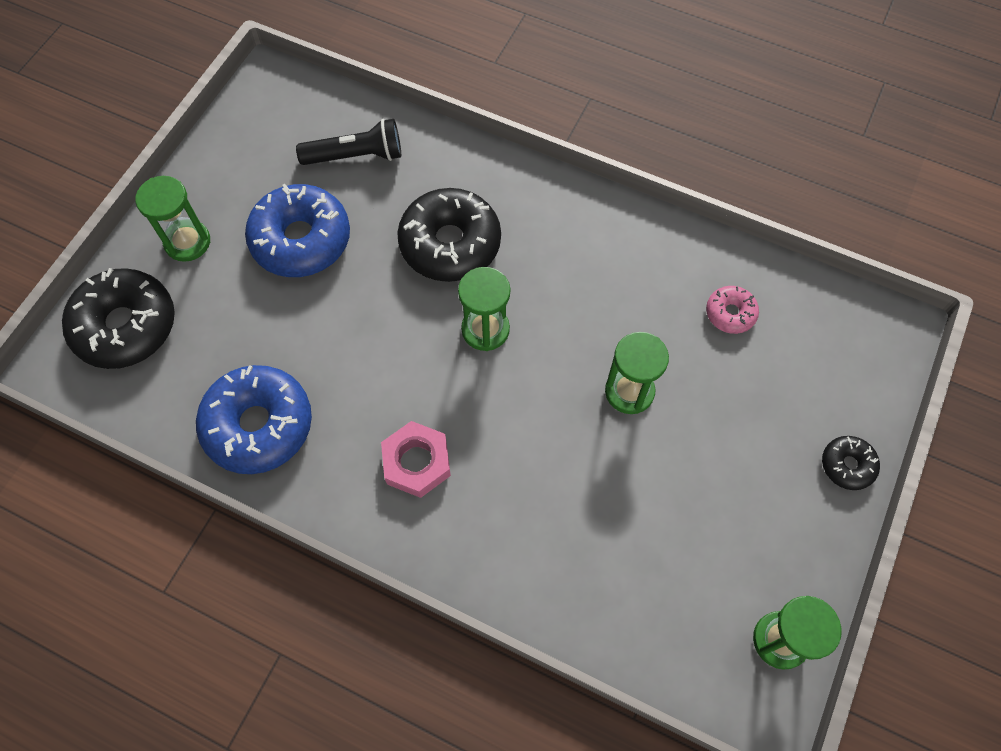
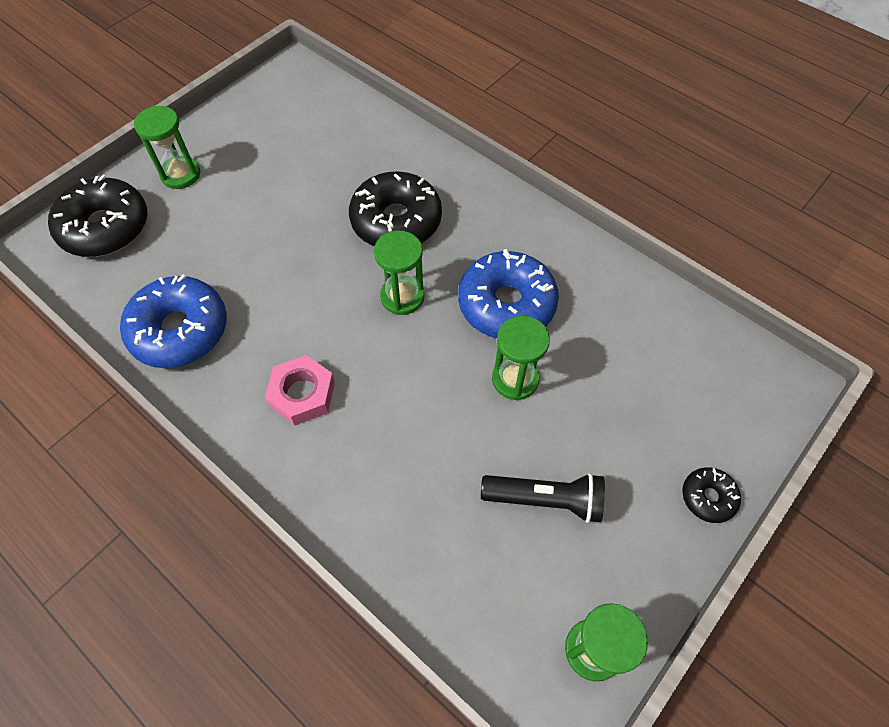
camera: 15 degrees right, 5 degrees down
blue donut [245,184,350,277] -> blue donut moved to [458,249,559,338]
black flashlight [296,119,401,165] -> black flashlight moved to [481,473,605,523]
pink donut [706,286,759,334] -> none

